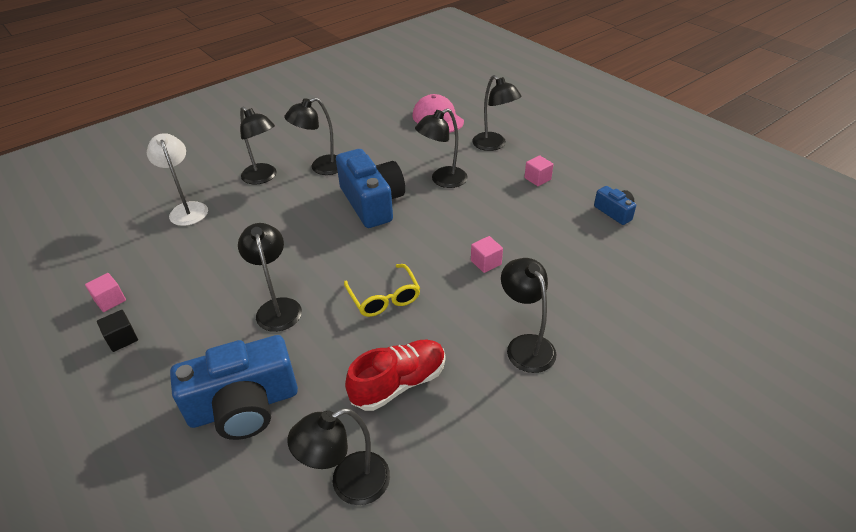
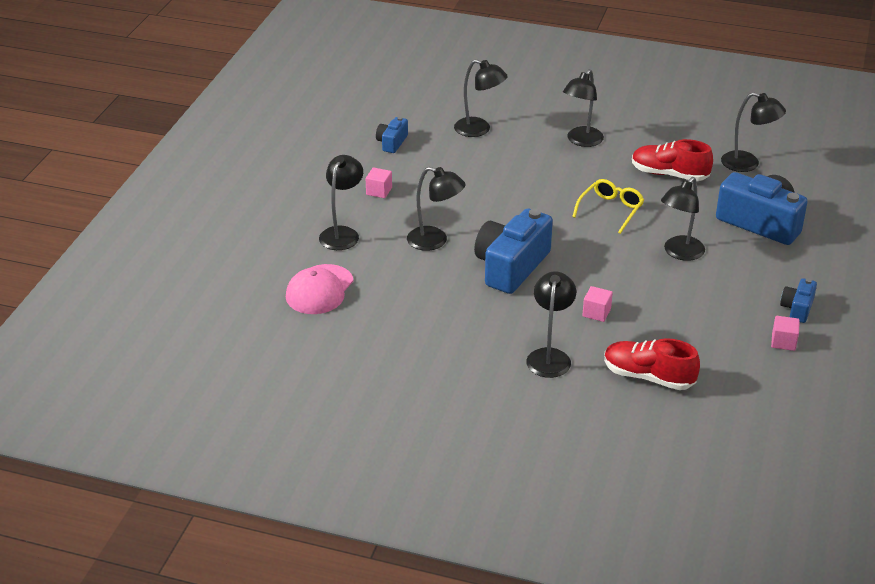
camera: 125 degrees left, 5 degrees down
black cube [97,310,138,352] -> blue camera [780,278,817,323]
white lamp [147,133,208,226] -> red shoe [604,338,700,390]
black lamp [284,97,338,175] -> black lamp moved to [454,59,508,137]
pink cube [471,236,503,273] -> pink cube moved to [582,286,613,322]

